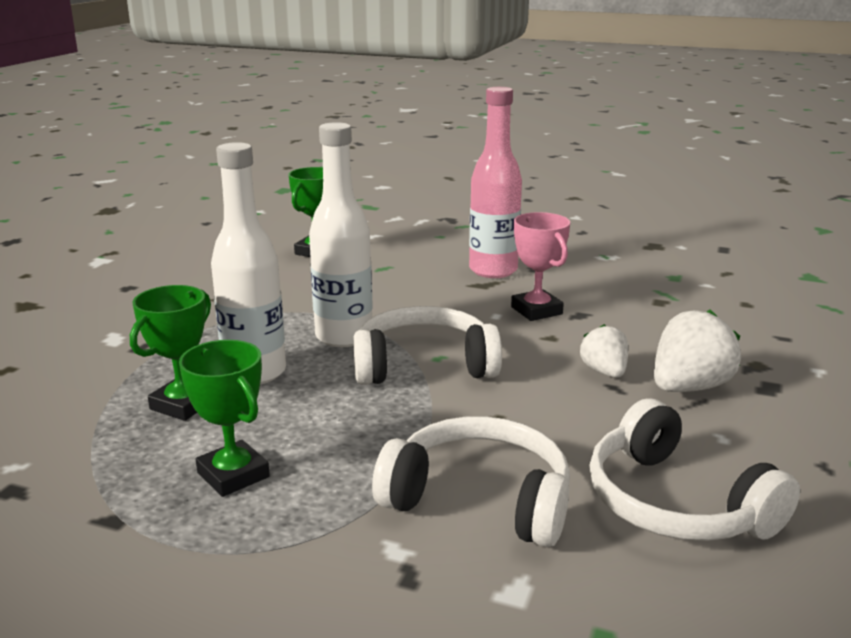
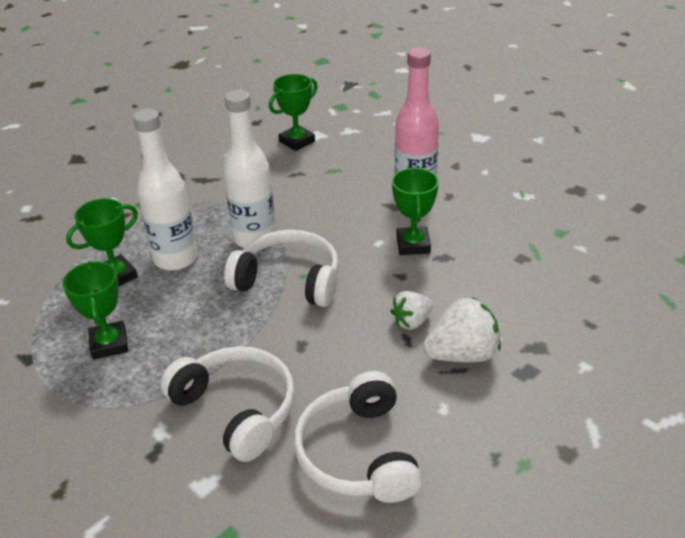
camera: 25 degrees right, 15 degrees up
pink trophy [511,212,570,321] -> green trophy [392,168,439,255]
white strawberry [580,324,628,378] -> white strawberry turned 135 degrees counterclockwise [390,291,433,330]

